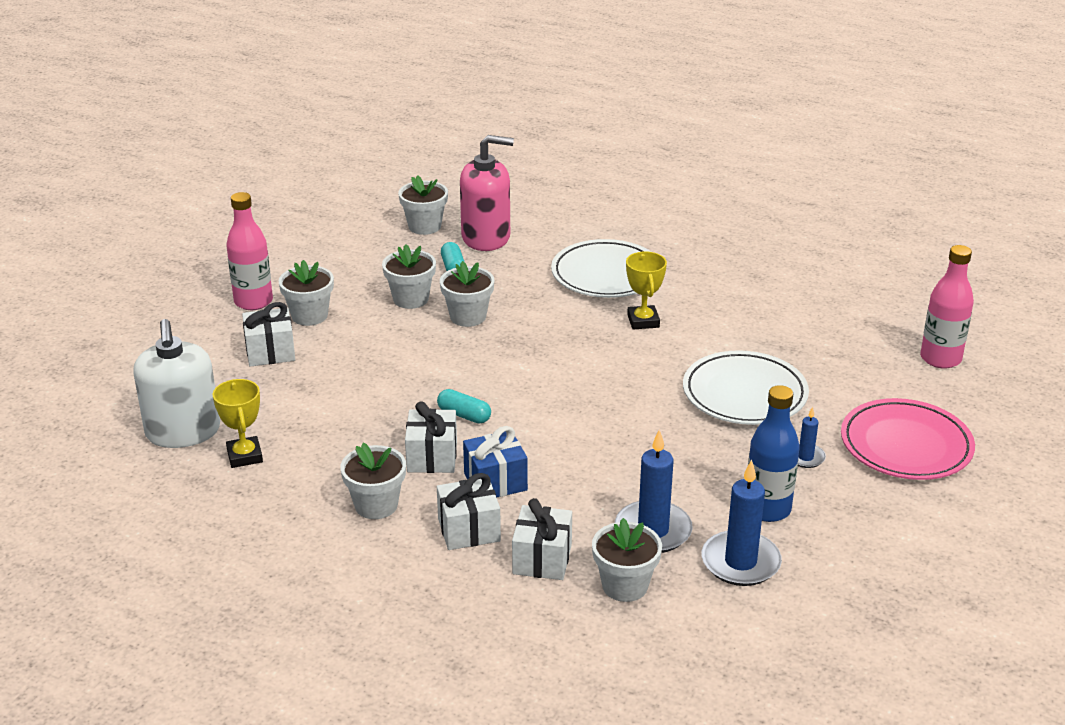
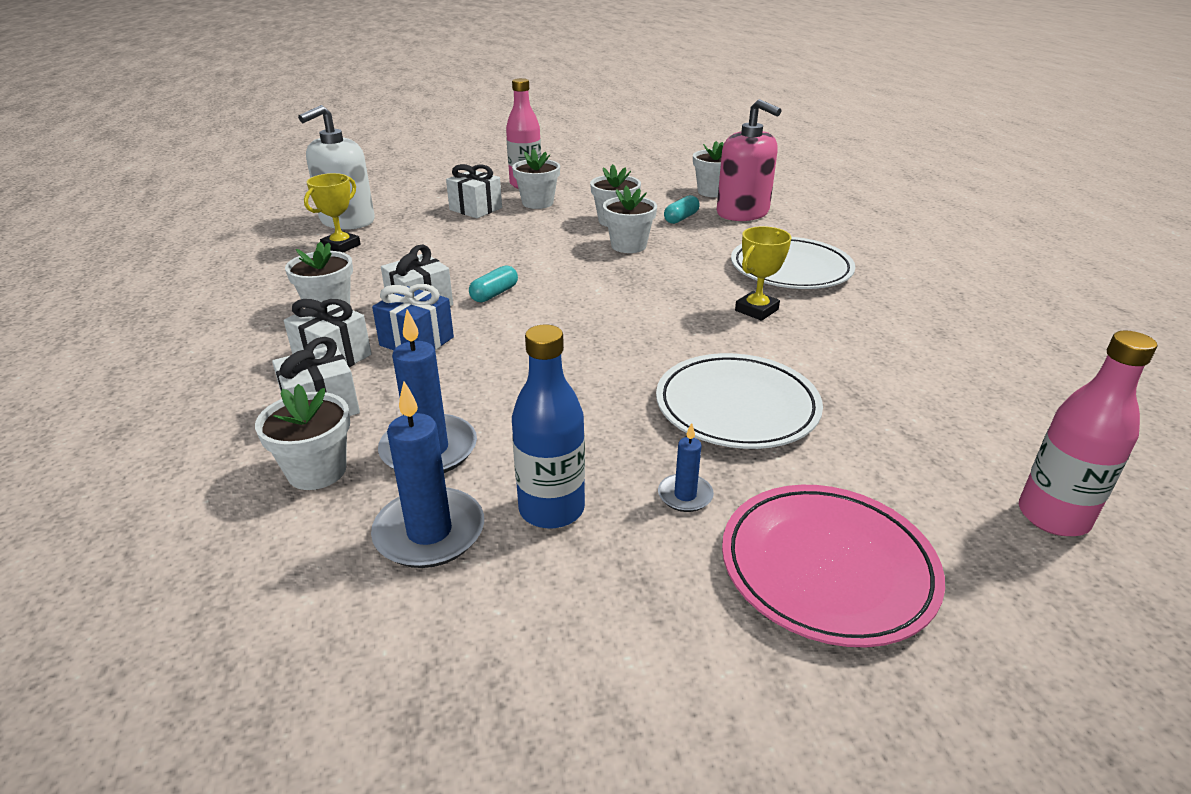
camera: 50 degrees right, 0 degrees up
turquoise capsule [437,389,491,424] -> turquoise capsule turned 45 degrees clockwise [469,265,518,302]

